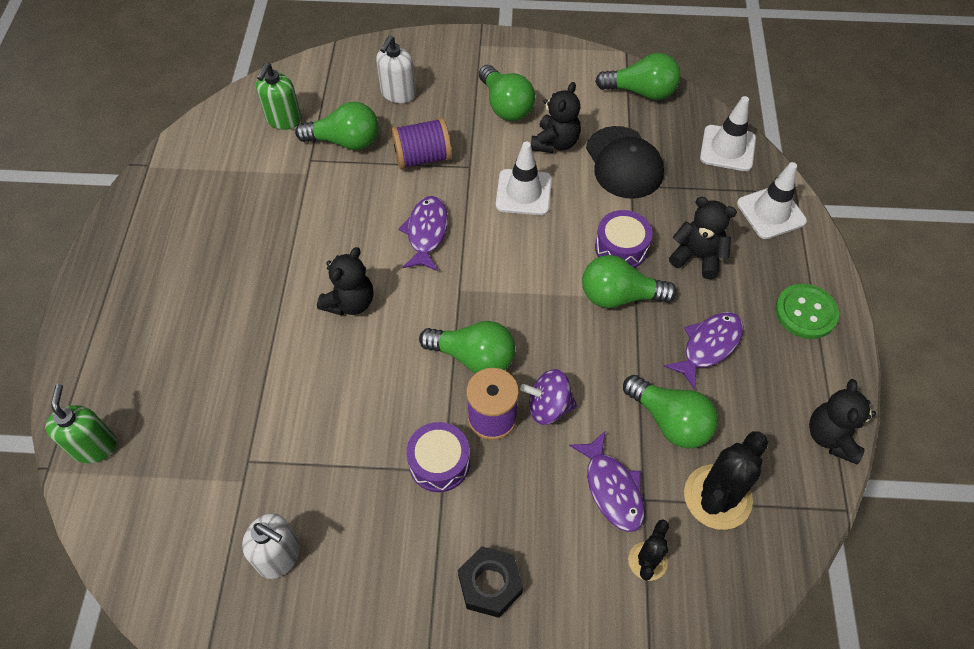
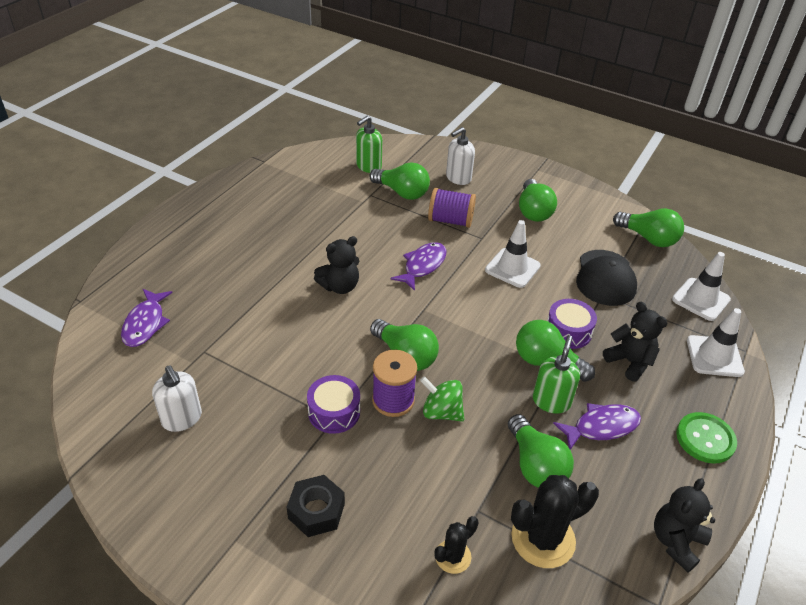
camera: 25 degrees right, 15 degrees down
green soap dispenser [45,384,117,463] -> green soap dispenser moved to [533,335,580,414]
purple spinning top [520,369,577,425] -> green spinning top [420,376,464,422]
black teddy bear [531,82,581,153] -> none
purple fish [569,430,644,532] -> purple fish moved to [121,289,172,347]

